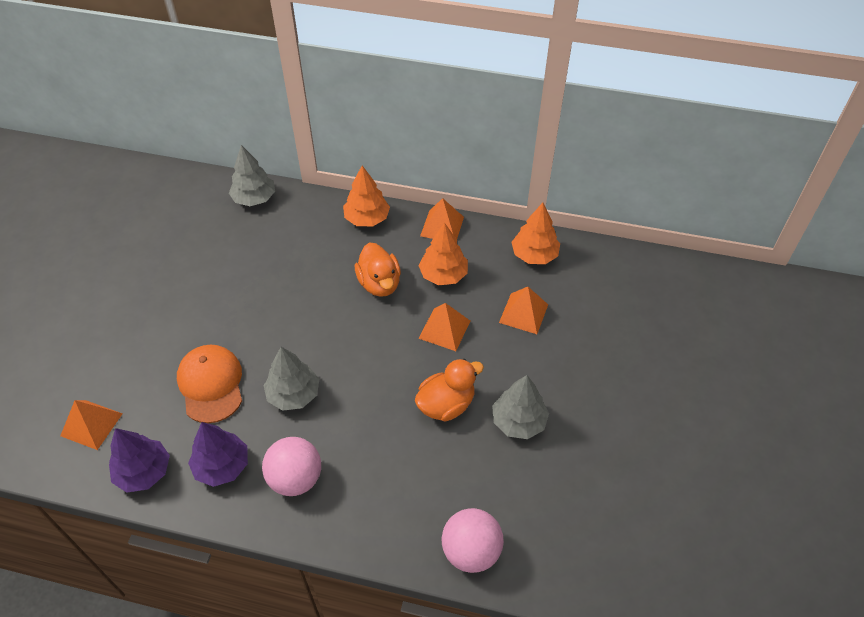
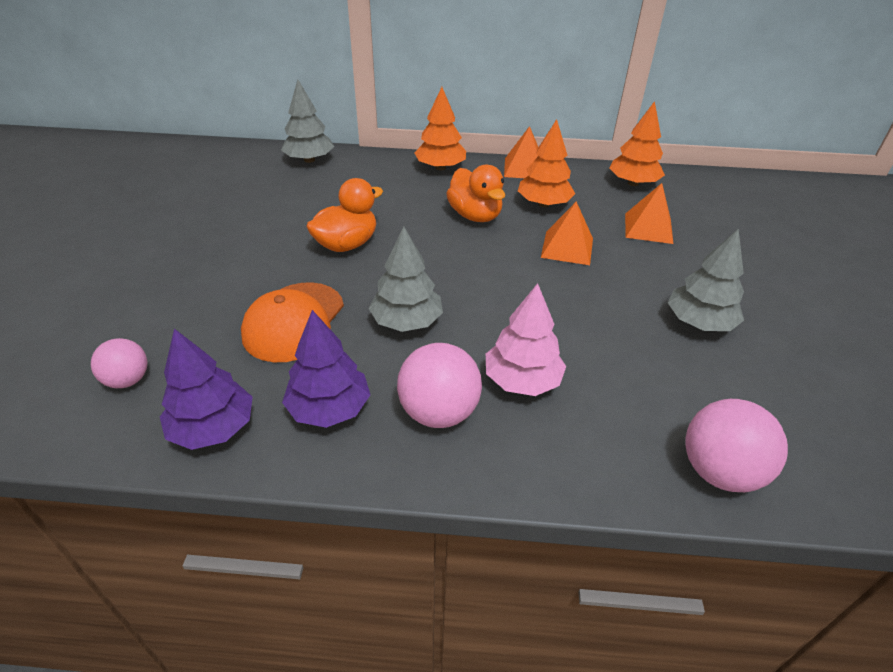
camera: 10 degrees left, 10 degrees down
orange pyramid [60,400,123,450] -> pink ball [91,338,147,388]
orange cap [177,345,242,423] -> orange cap turned 135 degrees counterclockwise [241,282,344,362]
orange duck [415,359,484,422] -> orange duck moved to [306,178,383,252]
none -> pink tree [486,283,566,396]

